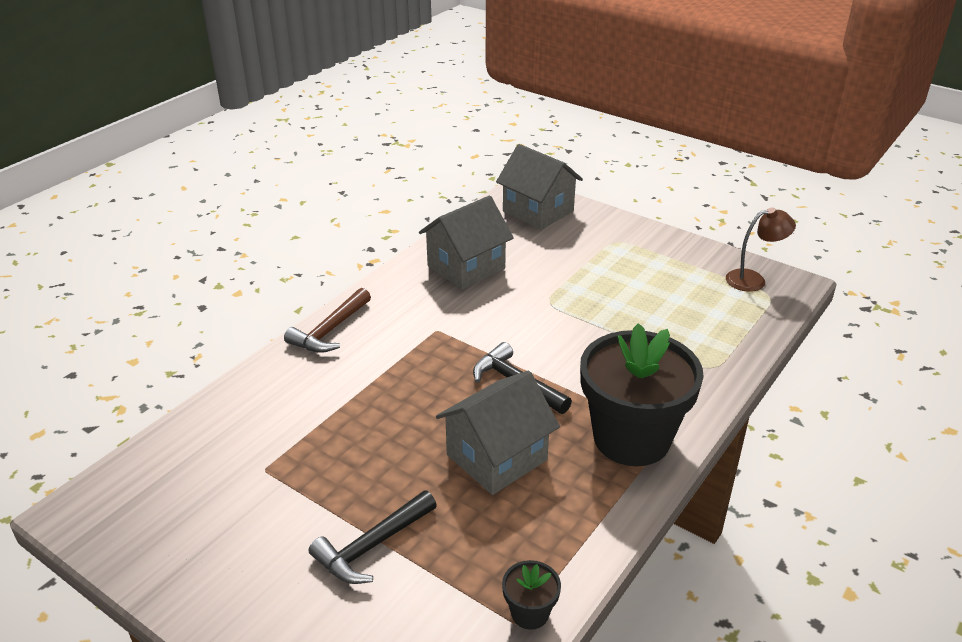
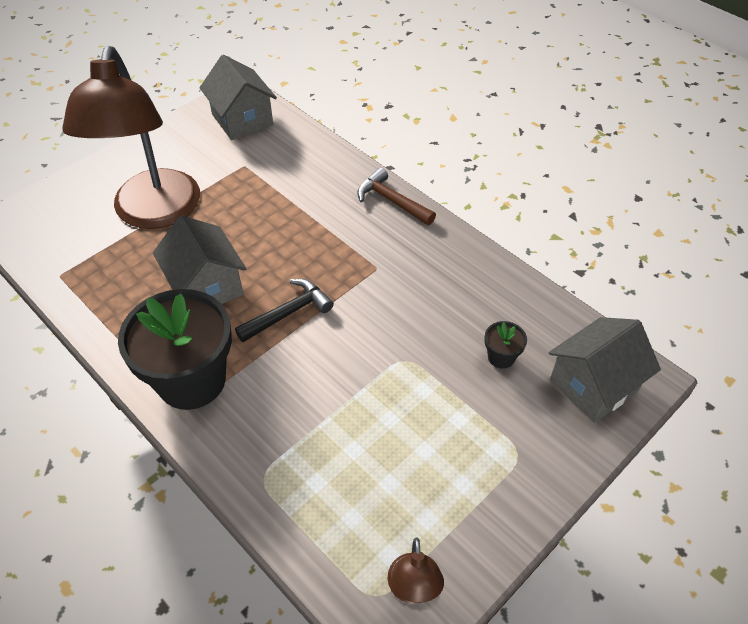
camera: 100 degrees right, 15 degrees up
black hammer [309,490,437,584] -> brown lamp [62,46,200,229]
grey house [419,196,514,290] -> grey house moved to [200,55,277,140]
black flower pot [502,560,561,630] -> black flower pot moved to [484,321,527,369]

